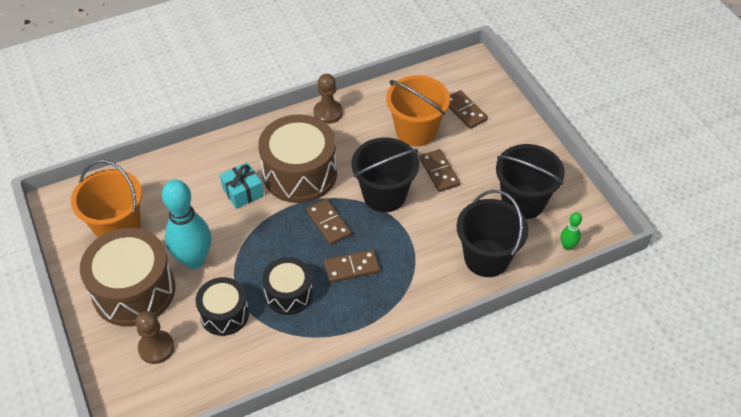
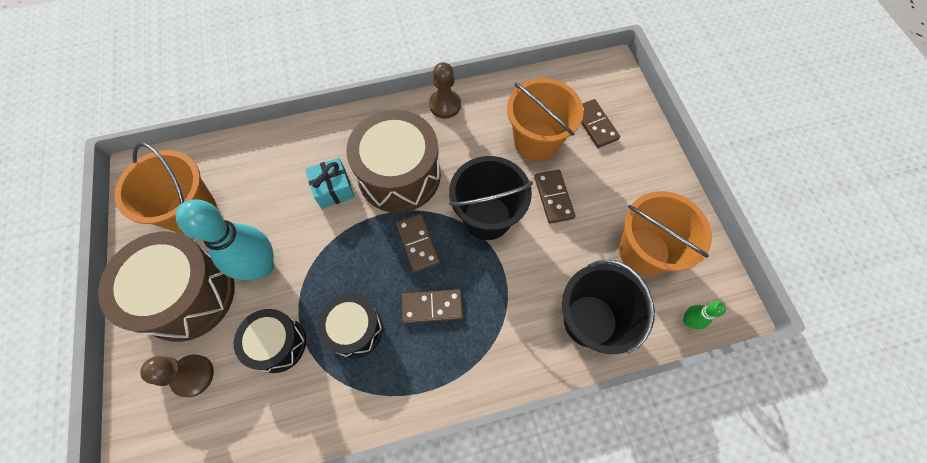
camera: 10 degrees right, 15 degrees up
black bucket [496,144,565,219] -> orange bucket [619,191,712,276]

